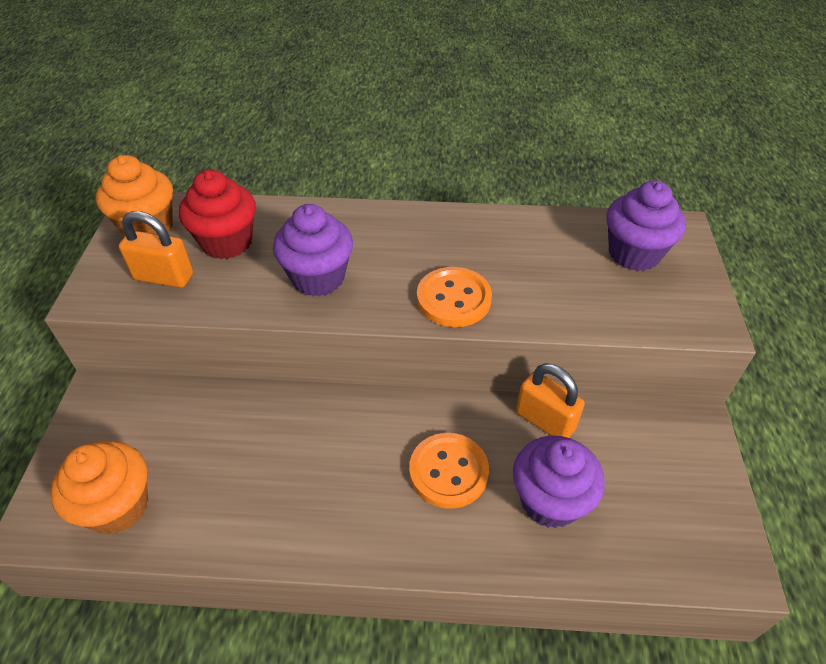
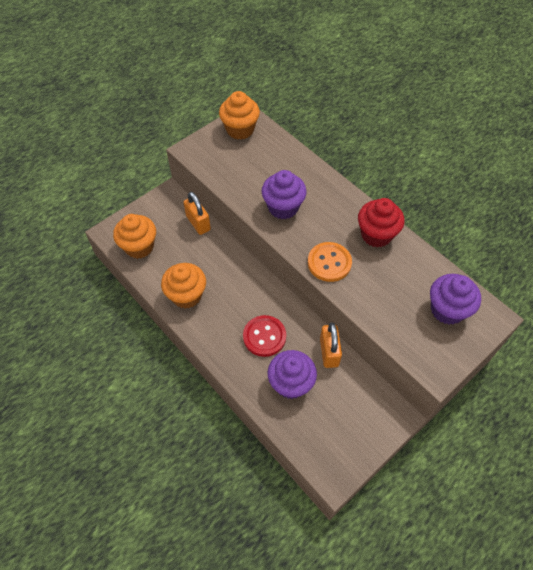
camera: 45 degrees right, 10 degrees up
orange padlock [119,211,193,288] -> orange padlock moved to [183,192,211,235]
red cupcake [179,170,256,259] -> red cupcake moved to [358,198,404,247]
orange button [409,433,489,509] -> red button [243,315,286,357]
none -> orange cupcake [161,263,206,309]

